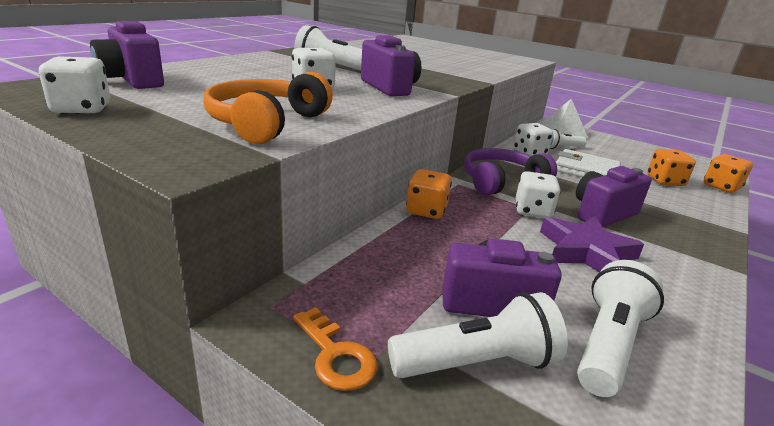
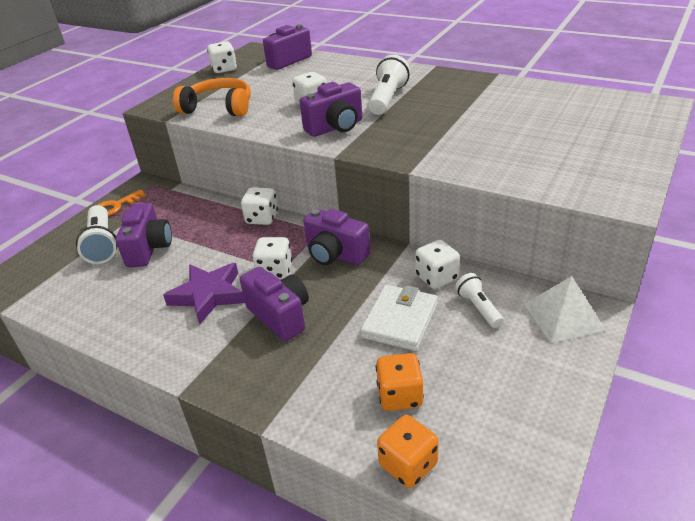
camera: 90 degrees right, 10 degrees up
orange dice [406,169,452,219] -> white dice [241,187,278,225]
purple headphones [464,148,557,196] -> purple camera [304,209,370,265]
white flashlight [577,260,664,397] -> none

